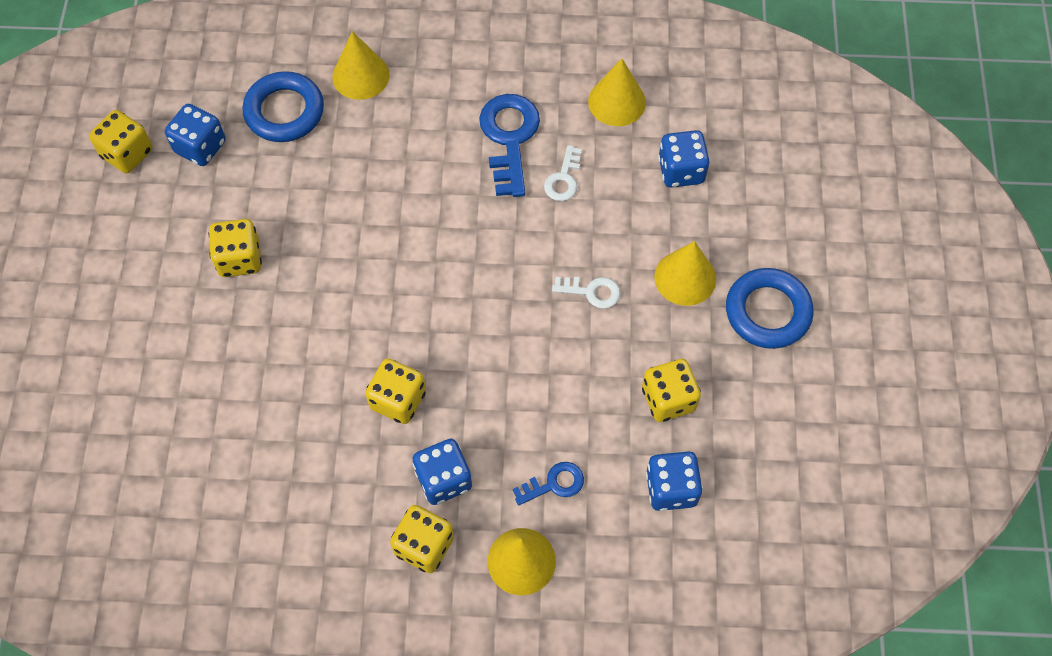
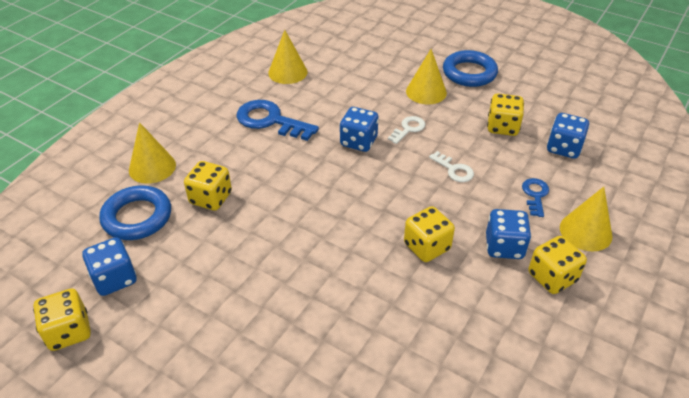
camera: 60 degrees left, 20 degrees down
yellow dice [209,219,262,277] -> yellow dice moved to [184,161,232,211]
white key [544,145,582,201] -> white key moved to [429,151,474,182]
blue dice [658,130,710,188] -> blue dice moved to [340,107,379,152]

